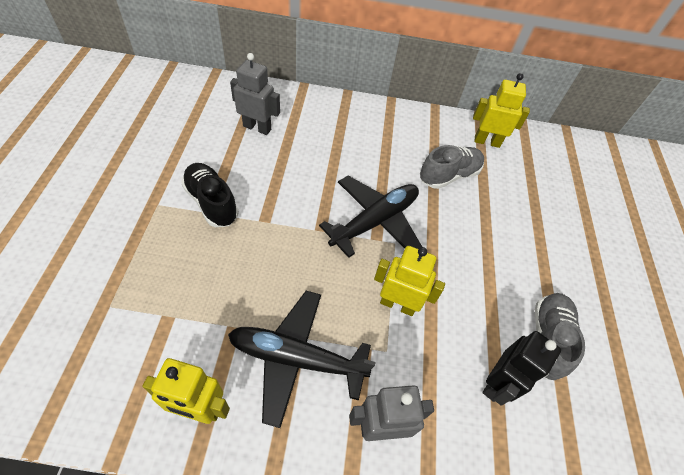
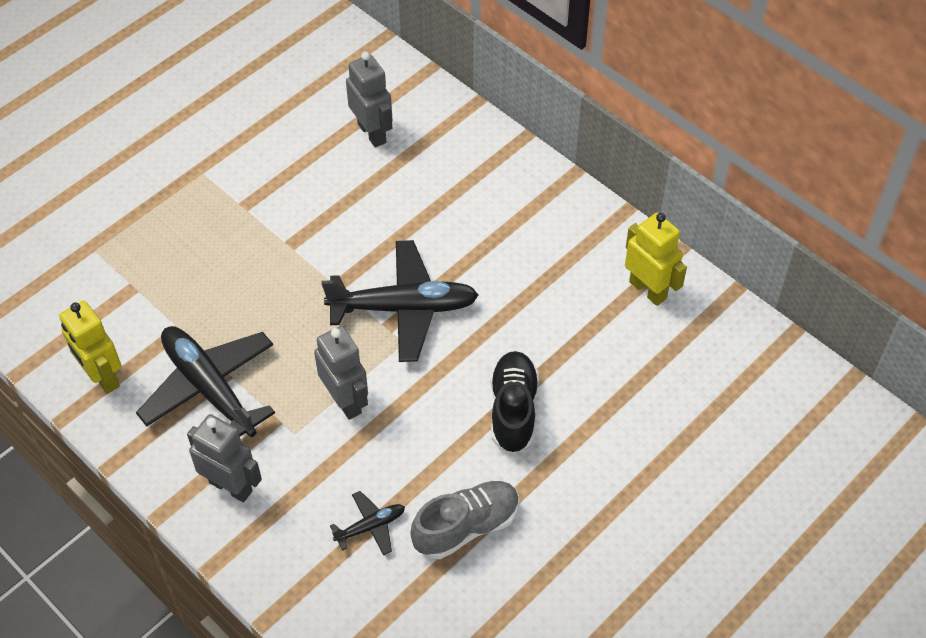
camera: 45 degrees right, 0 degrees up
black shoe [181,163,239,227] -> black shoe moved to [490,351,539,453]
yellow robot [374,246,445,316] -> grey robot [314,326,368,420]
grey shoe [420,145,484,189] -> none
black robot [482,331,561,406] -> black plane [330,491,405,556]

